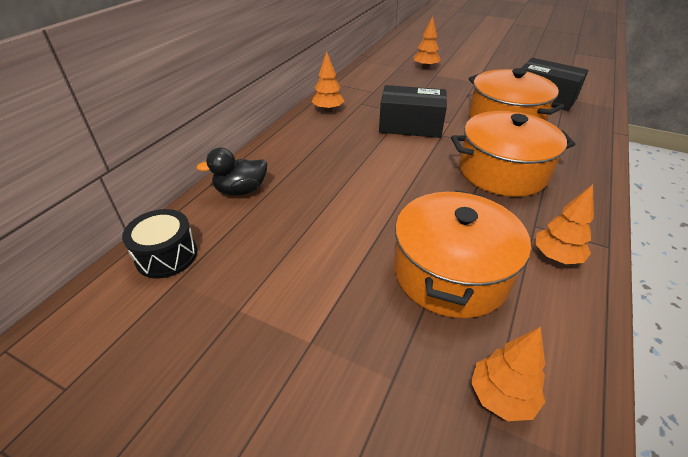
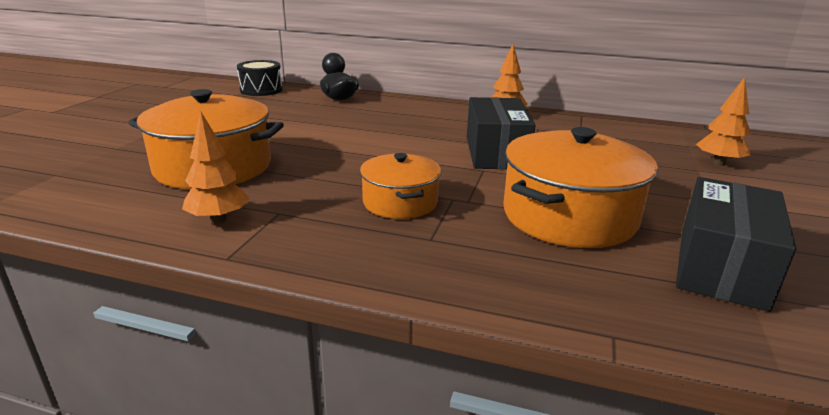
camera: 80 degrees right, 15 degrees down
orange pot [451,111,575,197] -> orange pot [360,153,441,219], size x0.59
orange tree [471,327,545,421] -> none

